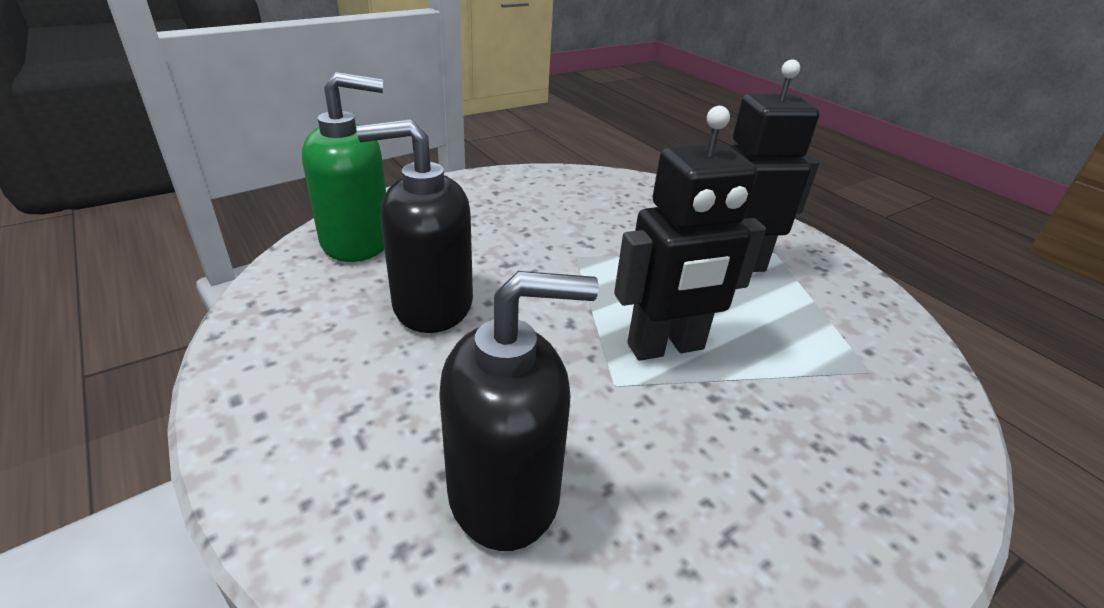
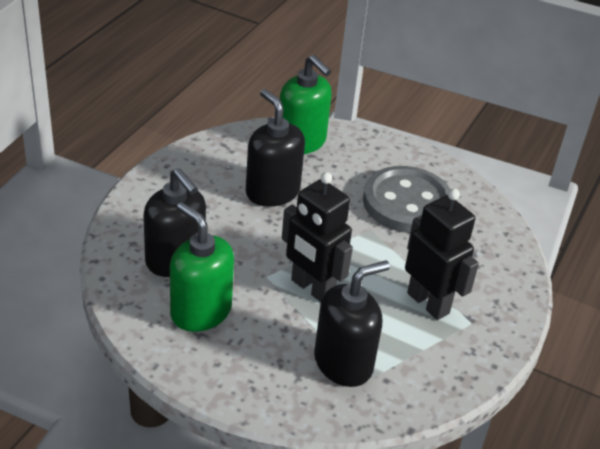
camera: 60 degrees right, 5 degrees up
none -> green soap dispenser [170,202,234,332]
none -> black soap dispenser [314,261,390,387]
none -> grey button [363,166,451,233]

